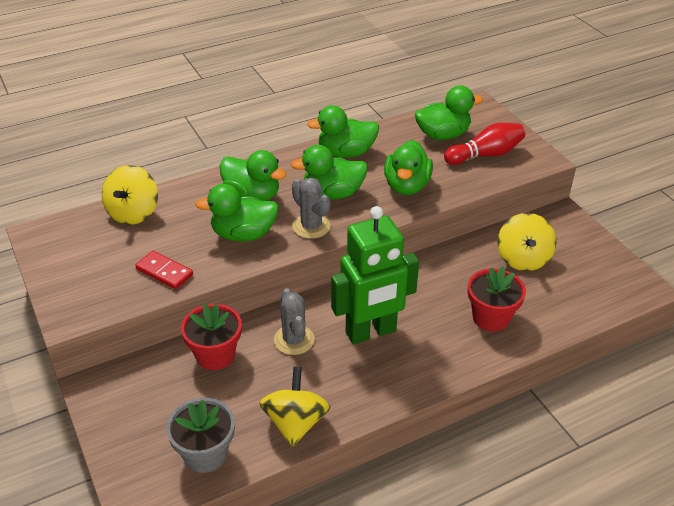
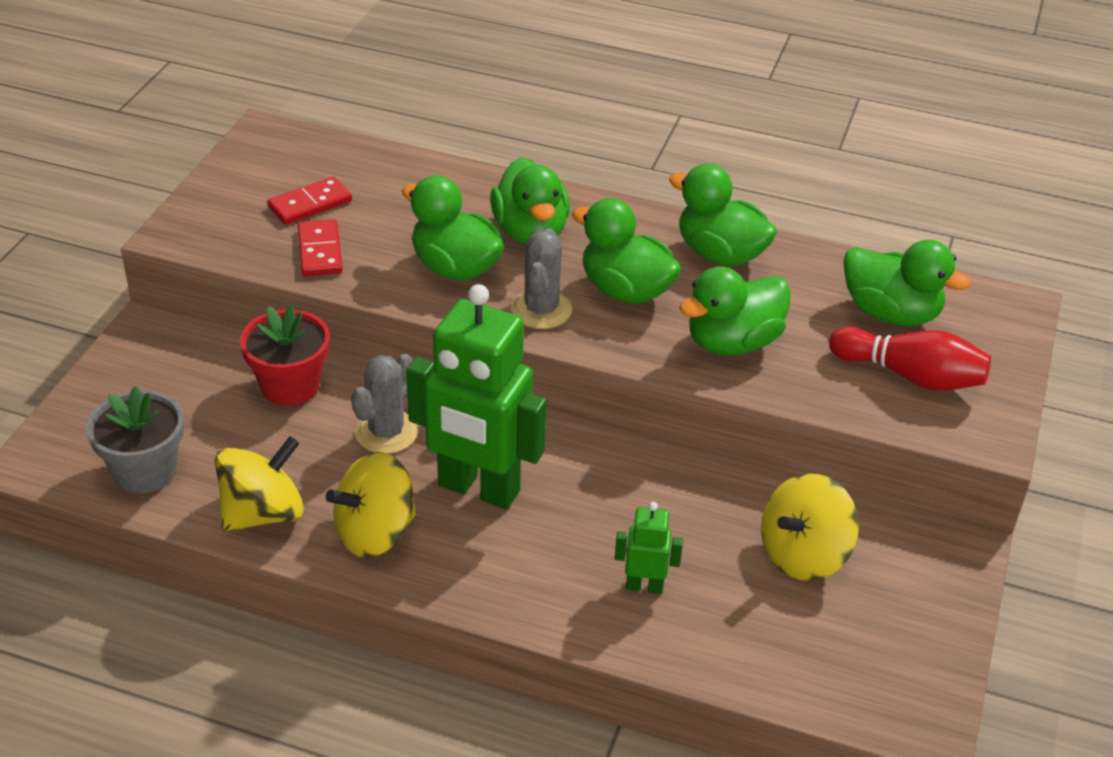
camera: 45 degrees right, 0 degrees up
yellow spinning top [102,165,158,225] -> yellow spinning top moved to [326,452,417,558]
red flower pot [468,266,526,331] -> green robot [615,502,683,594]
none -> red domino [267,177,352,225]

